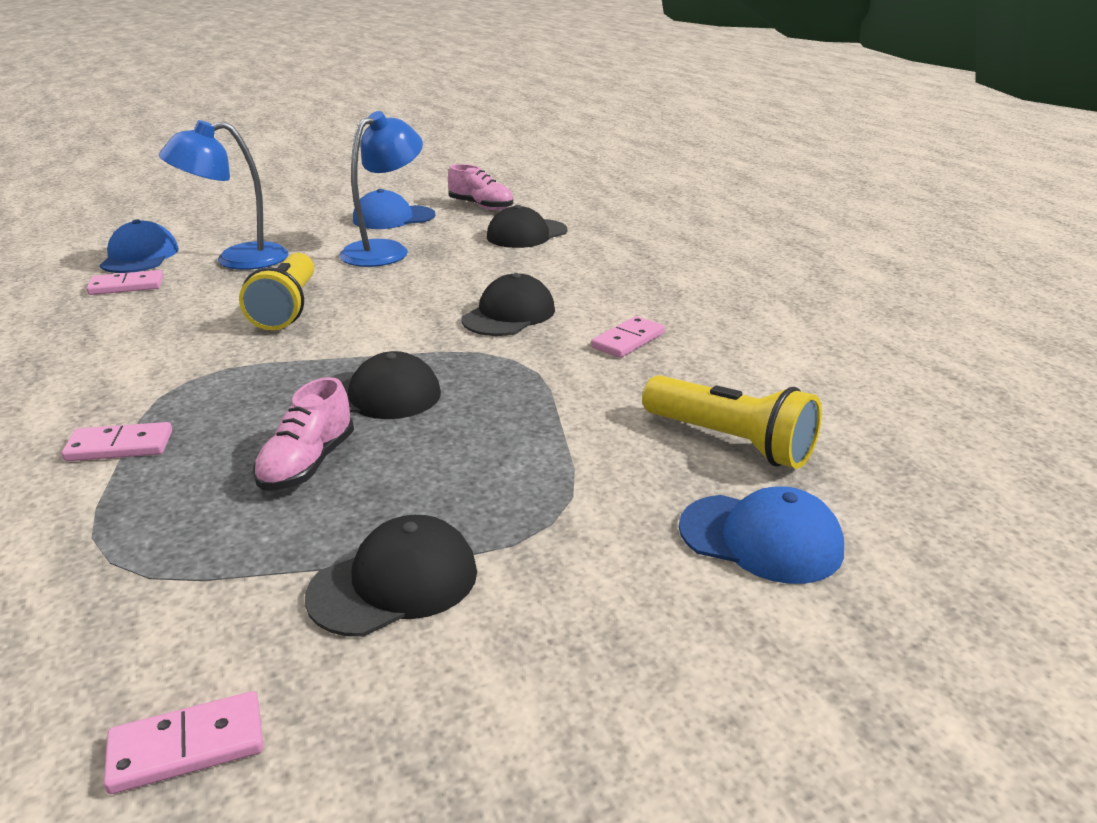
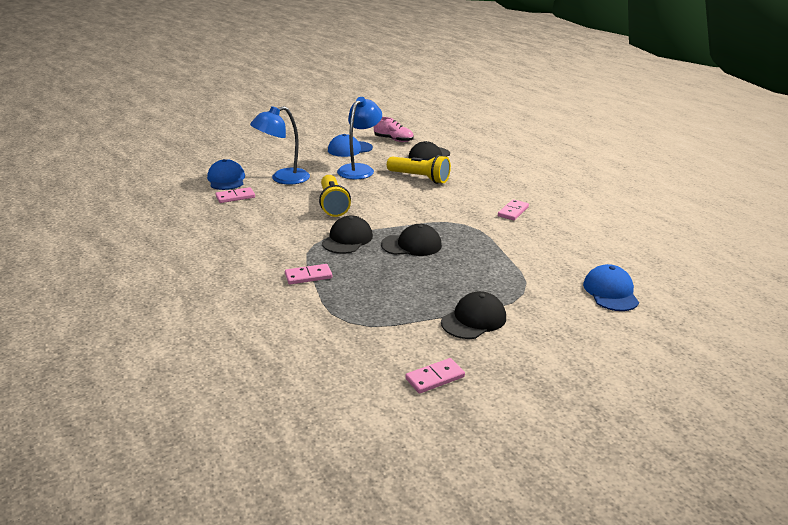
camera: 10 degrees left, 0 degrees up
pink shoe [253,377,354,490] -> none
black cap [461,273,555,336] -> black cap moved to [322,215,373,254]
yellow flashlight [642,375,822,469] -> yellow flashlight moved to [387,155,451,184]
blue cap [679,486,844,584] -> blue cap turned 105 degrees counterclockwise [583,264,639,311]

